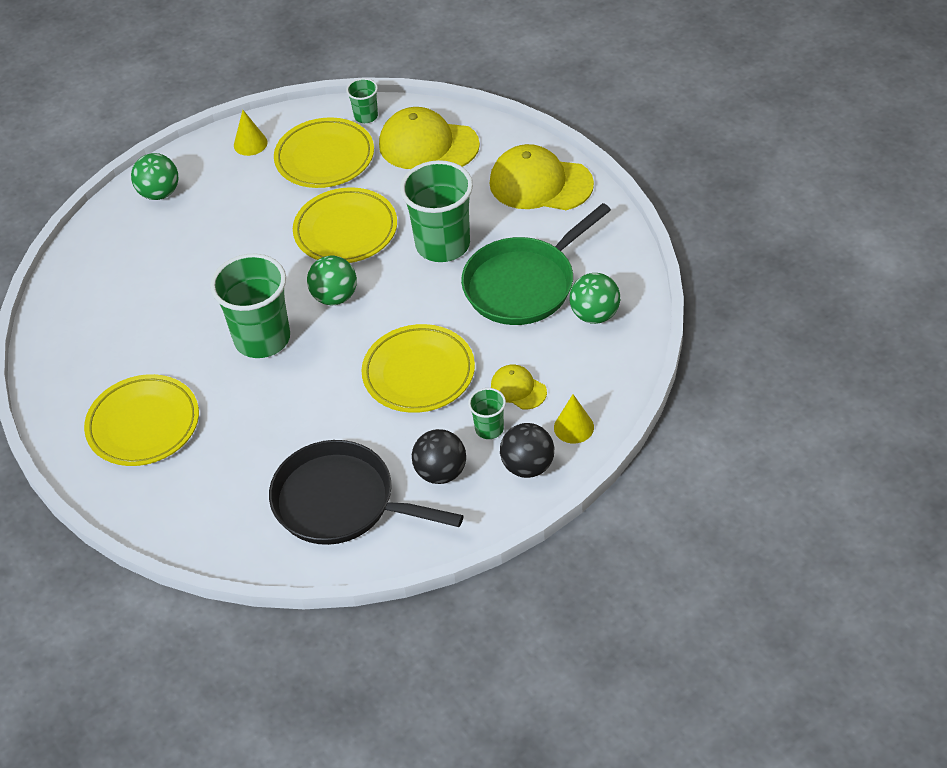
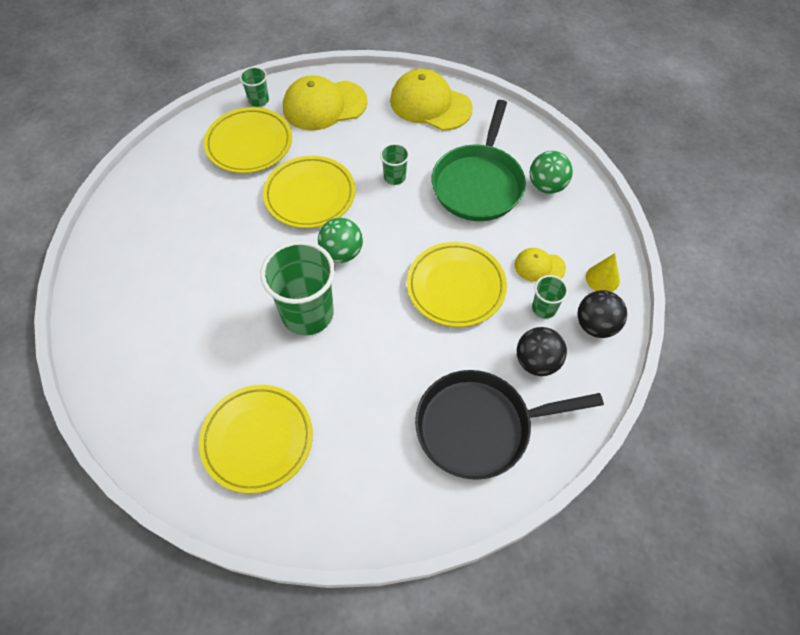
camera: 35 degrees left, 10 degrees up
green ball [131,153,178,200] -> none
yellow cone [234,110,268,156] -> none
green cup [400,160,473,262] -> green cup [380,143,410,185], size x0.48
yellow cap [489,144,594,210] -> yellow cap turned 45 degrees clockwise [390,69,473,131]

